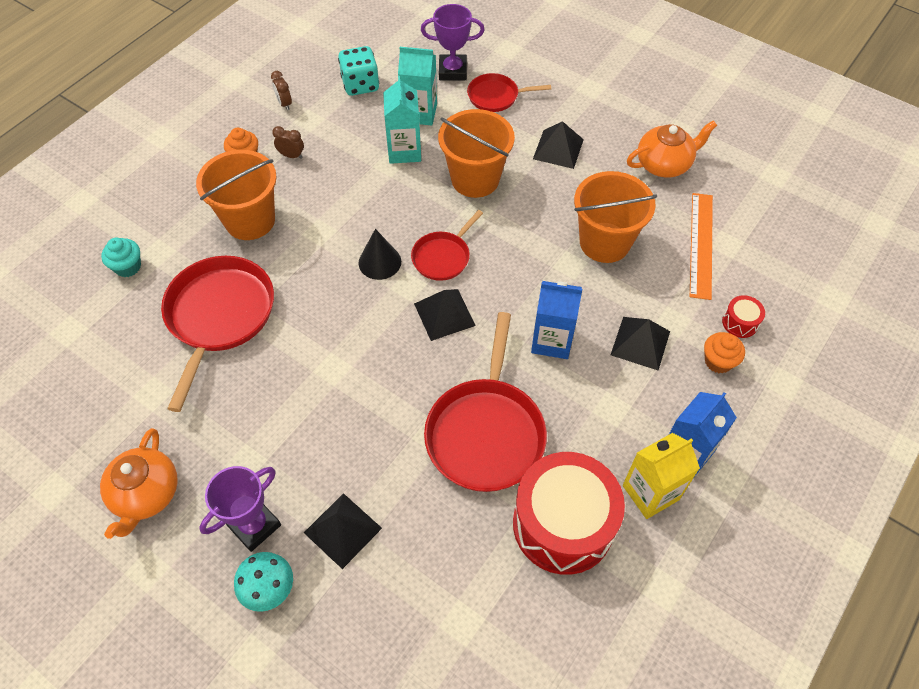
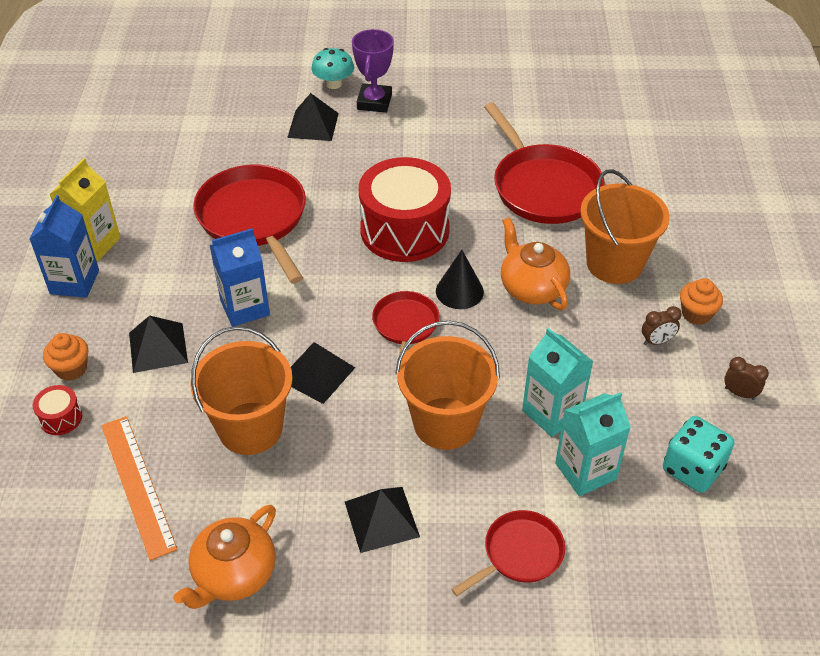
camera: 145 degrees right, 10 degrees down
orange teapot [100,428,178,539] -> orange teapot moved to [501,217,570,310]
turquoise cupcake [101,238,141,277] -> none
black pyramid [414,289,476,341] -> black pyramid moved to [291,342,355,404]
purple trophy [421,4,485,80] -> none
red drum [513,452,625,575] -> red drum moved to [359,157,451,262]

